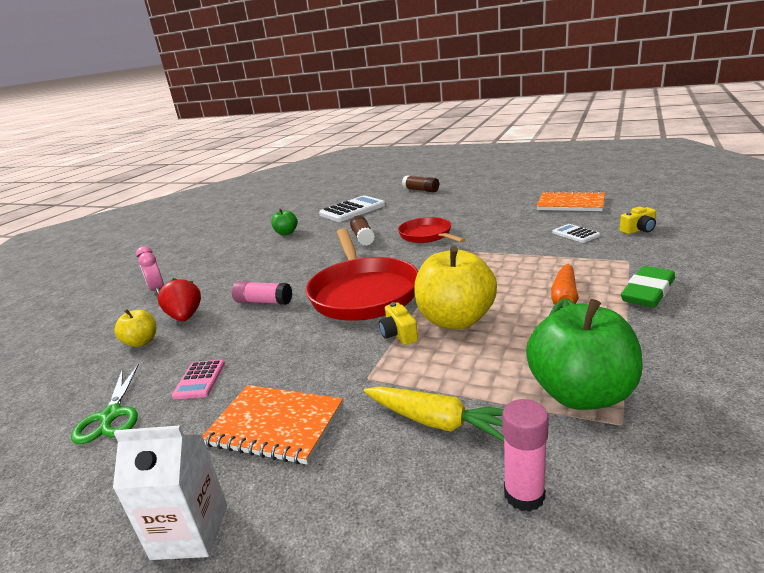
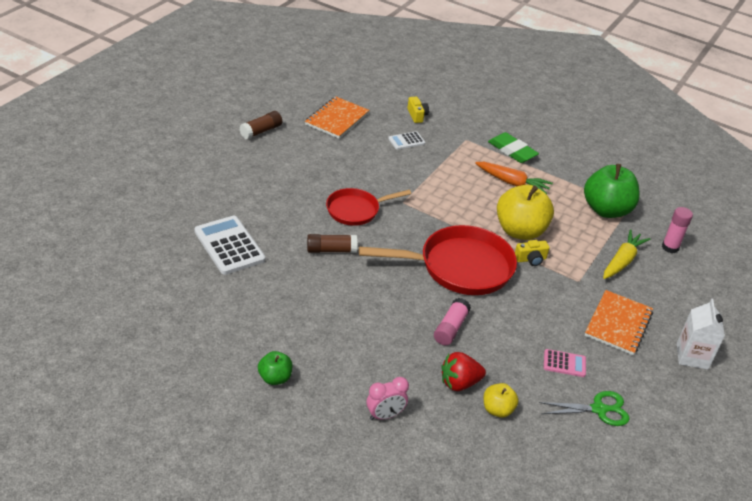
camera: 90 degrees left, 15 degrees up
green apple [271,209,297,235] -> green apple moved to [258,351,293,385]
brown glue stick [402,175,439,192] -> brown glue stick moved to [239,111,282,139]

